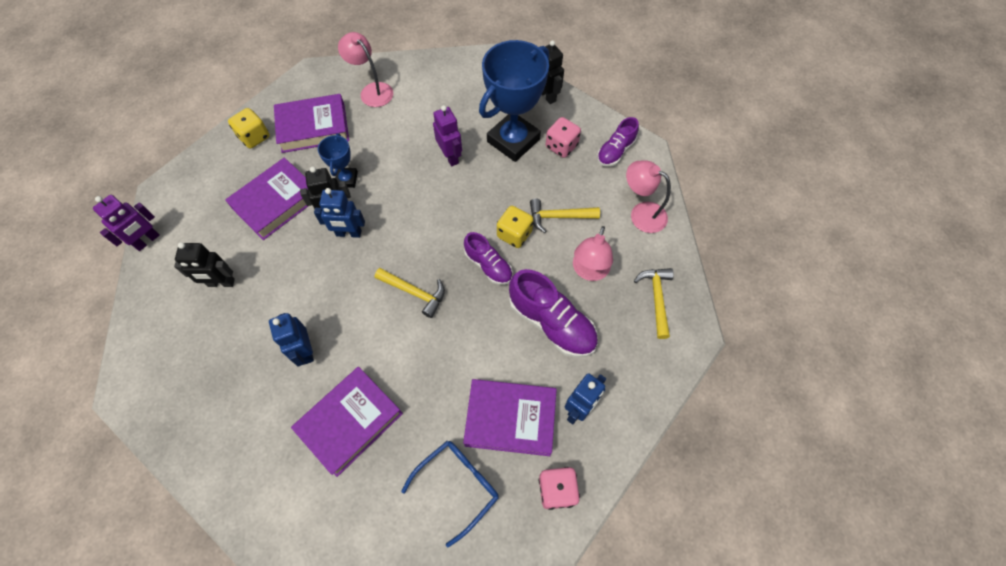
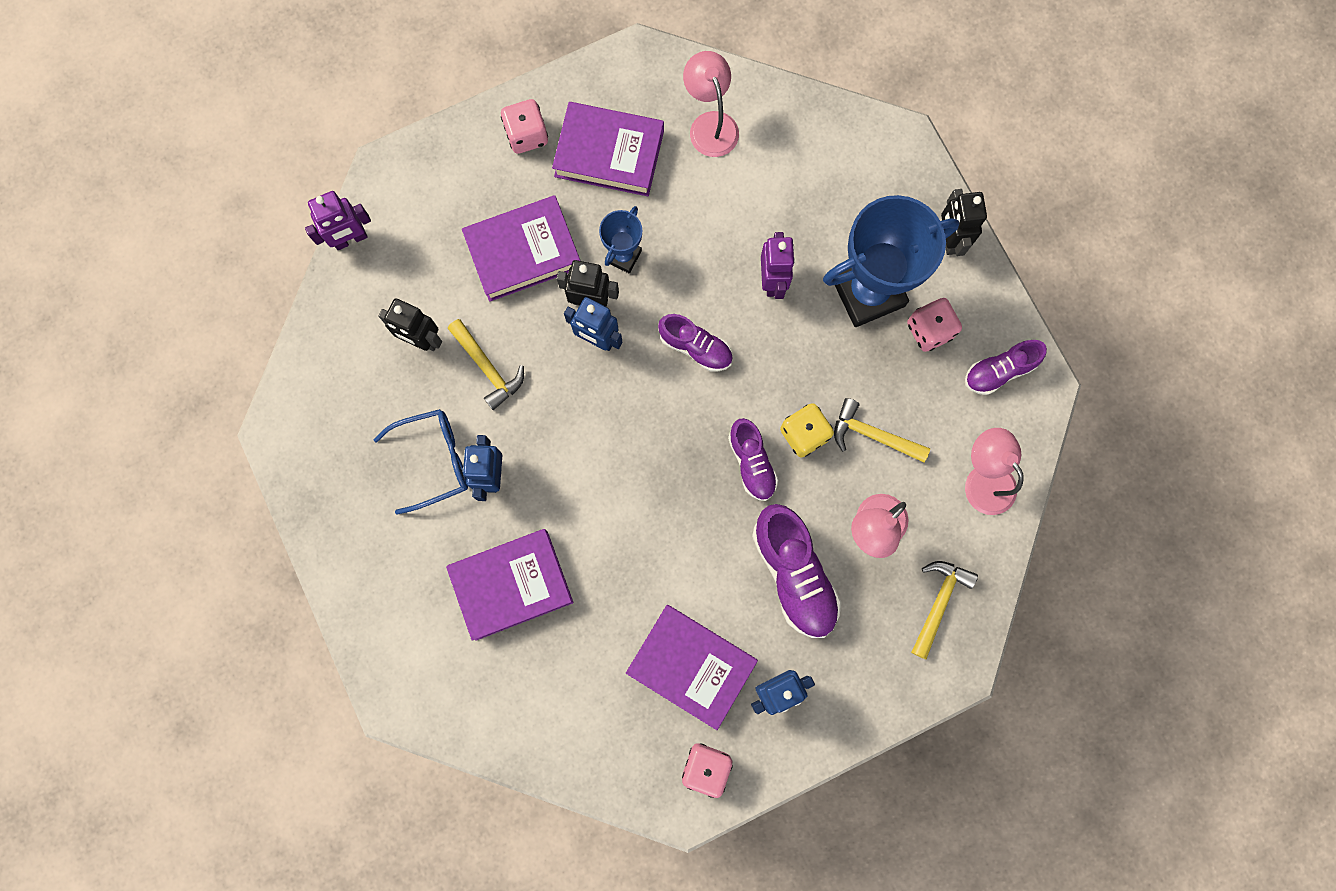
camera: 25 degrees right, 15 degrees up
yellow dice [228,108,270,149] -> pink dice [501,99,548,154]
yellow hammer [375,268,445,318] -> yellow hammer moved to [448,319,524,410]
blue glasses [401,441,499,547] -> blue glasses moved to [373,409,468,515]
none -> purple shoe [658,314,733,372]

